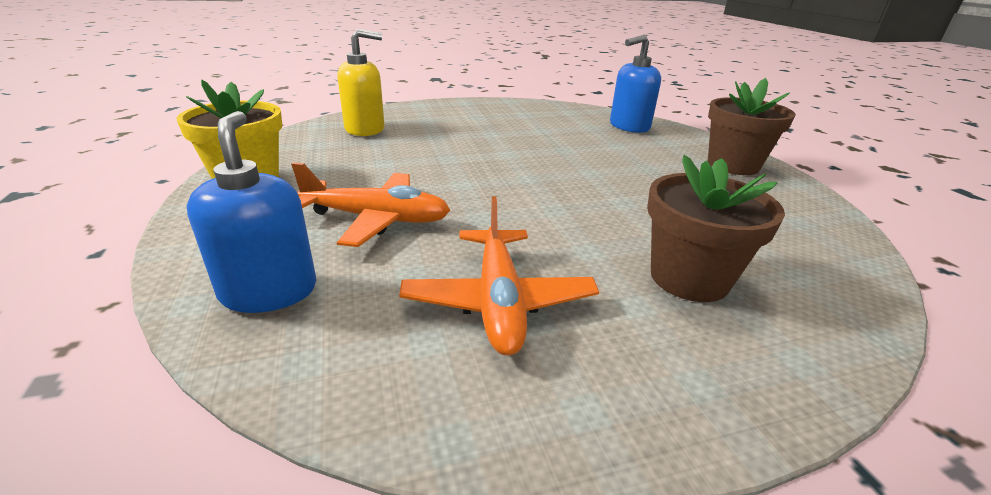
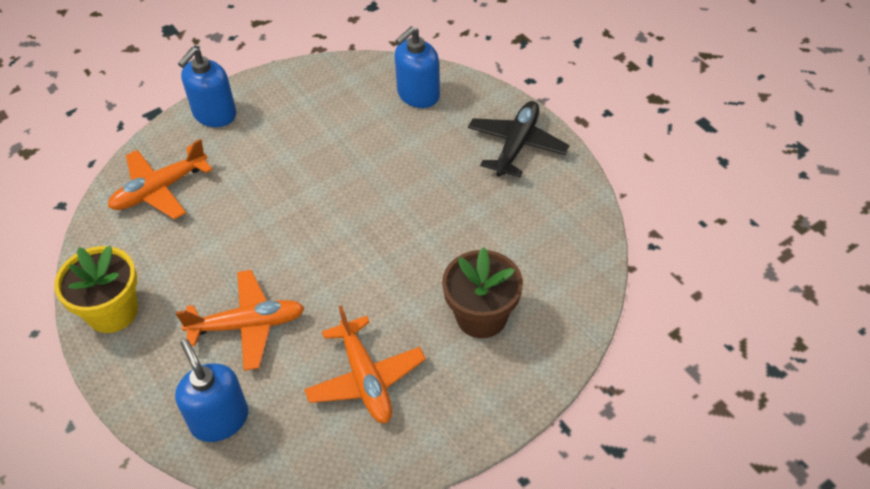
camera: 15 degrees left, 20 degrees up
yellow soap dispenser [337,29,384,136] -> orange plane [108,139,212,220]
brown flower pot [708,78,796,175] -> black plane [468,101,570,177]
none -> blue soap dispenser [178,47,236,127]

